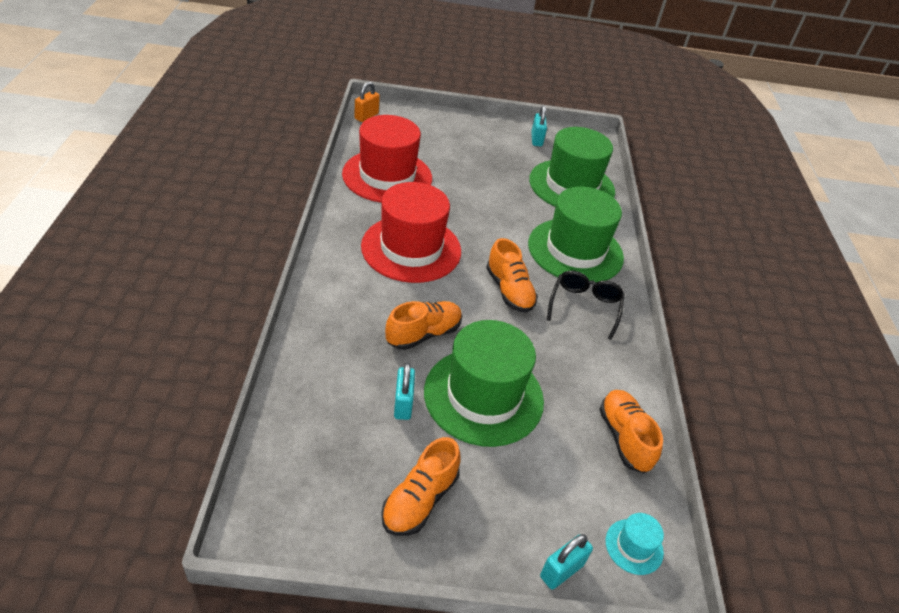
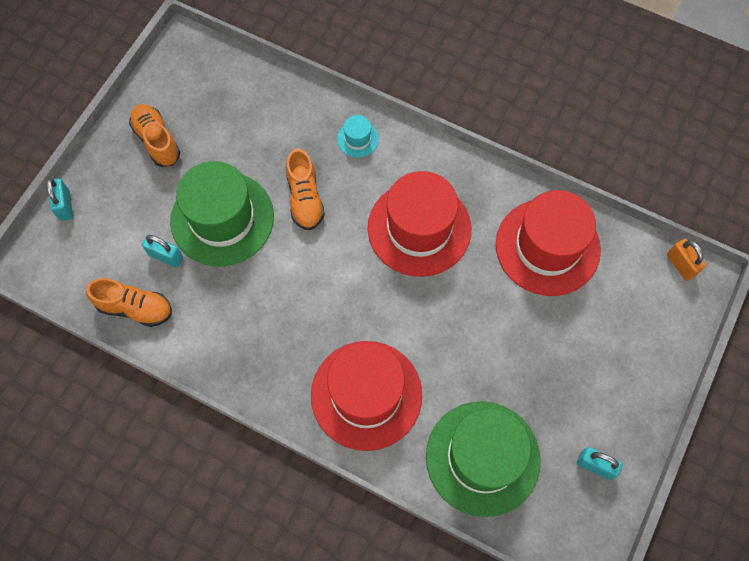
camera: 120 degrees right, 25 degrees up
turquoise padlock [394,363,415,420] -> turquoise padlock moved to [142,234,183,268]
orange shoe [486,238,538,313] -> none
green hat [528,187,624,283] -> red hat [311,341,422,451]
black glasses [547,271,625,340] -> none
turquoise hat [606,513,664,575] -> turquoise hat moved to [337,115,379,158]

